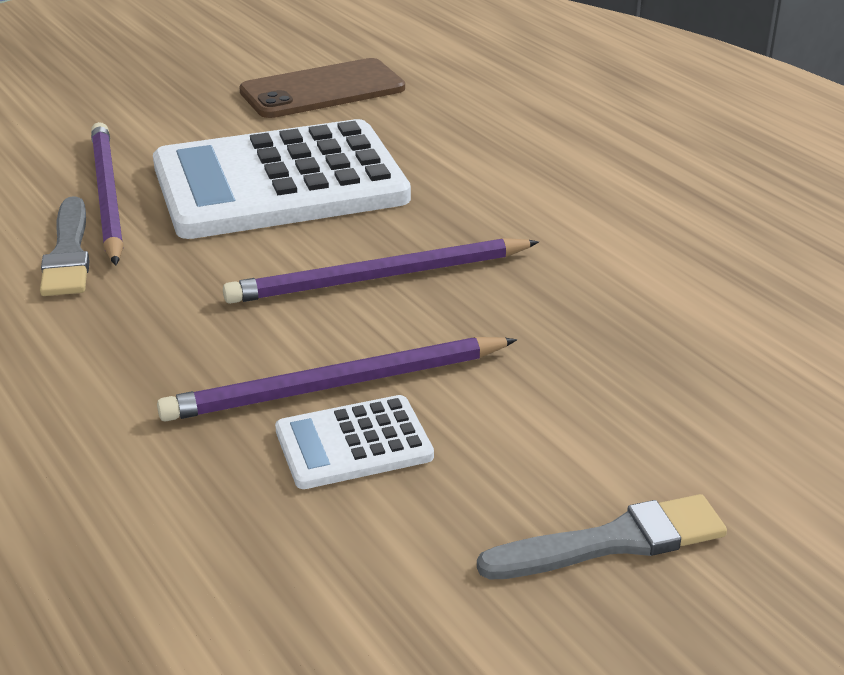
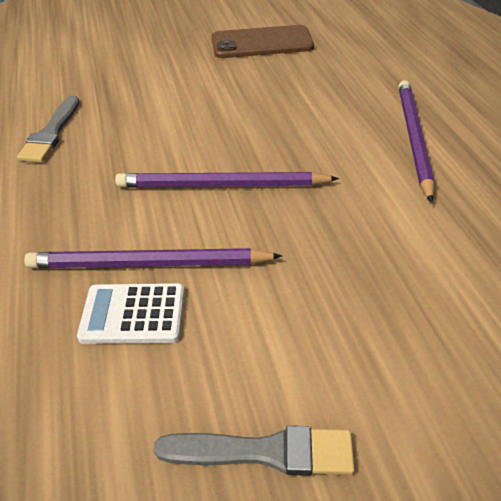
camera: 20 degrees right, 10 degrees up
purple pencil [91,122,124,265] -> purple pencil moved to [398,80,435,203]
white calculator [153,119,411,239] -> none

